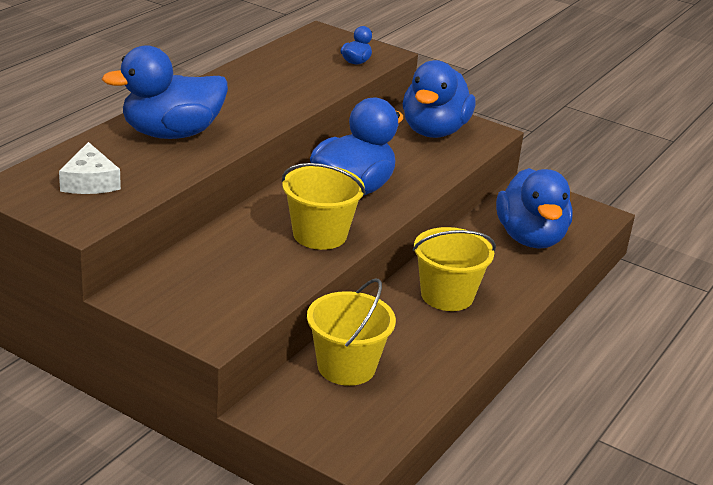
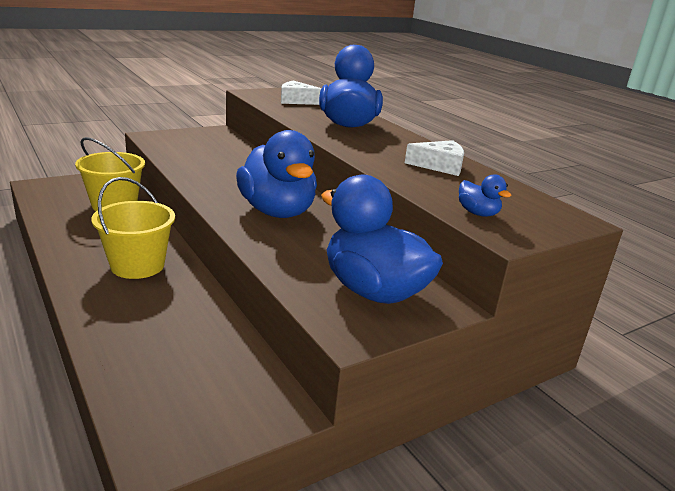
camera: 115 degrees right, 5 degrees down
yellow bucket [282,163,366,250] -> none
blue duck [496,168,573,249] -> none
none -> white cheese [405,140,464,176]

